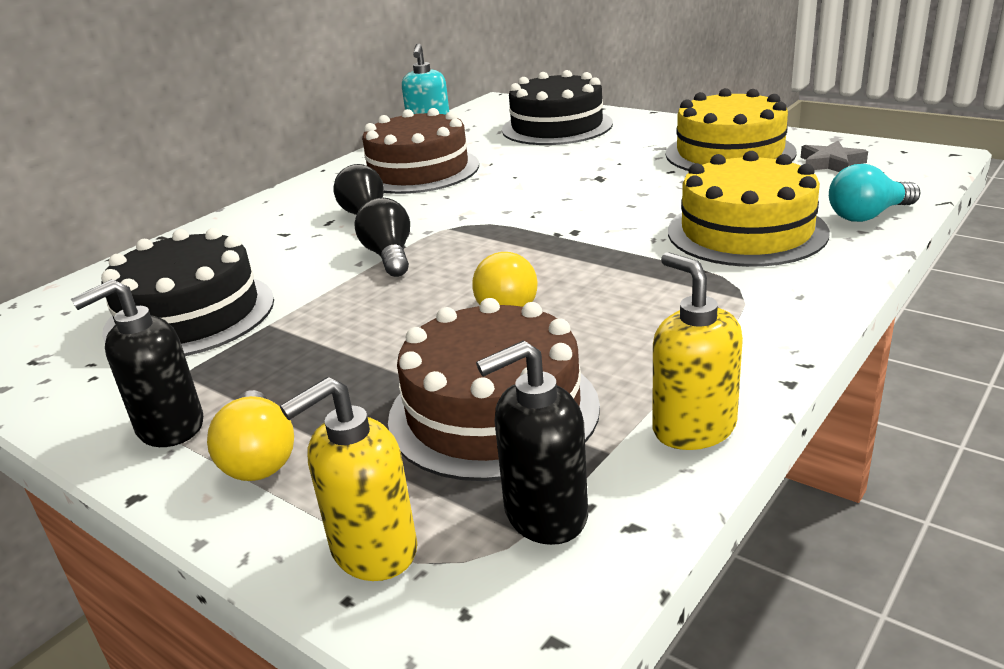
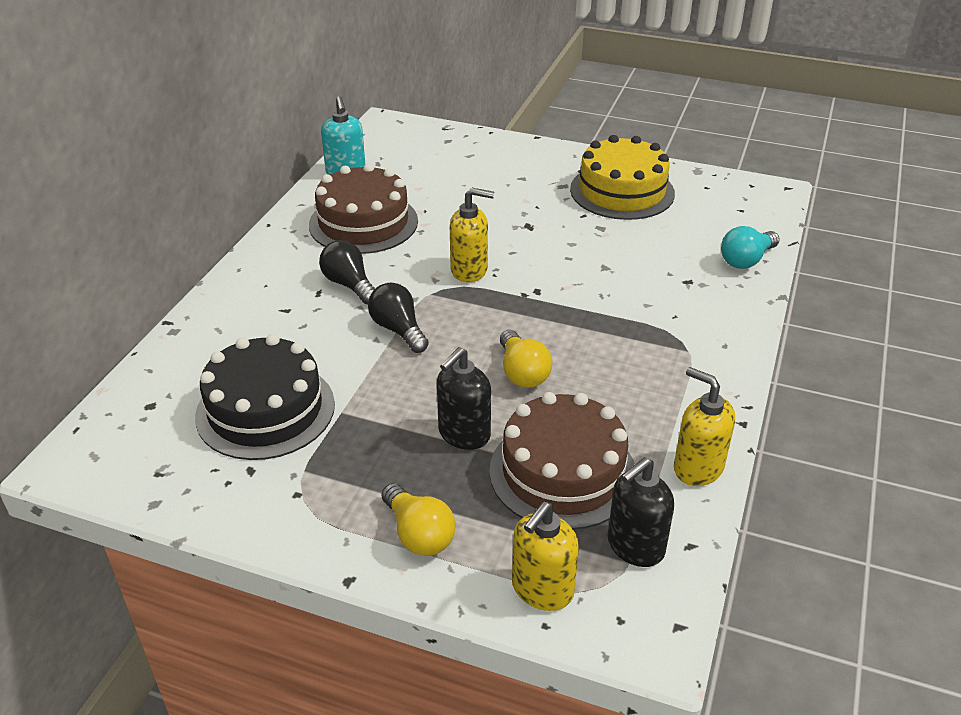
camera: 20 degrees left, 10 degrees up
black soap dispenser [71,279,203,447] -> black soap dispenser moved to [437,347,491,450]
black cake [502,70,613,145] -> none
yellow cake [668,151,830,267] -> none
grey star [801,141,868,172] -> none
none -> yellow soap dispenser [450,188,494,282]

